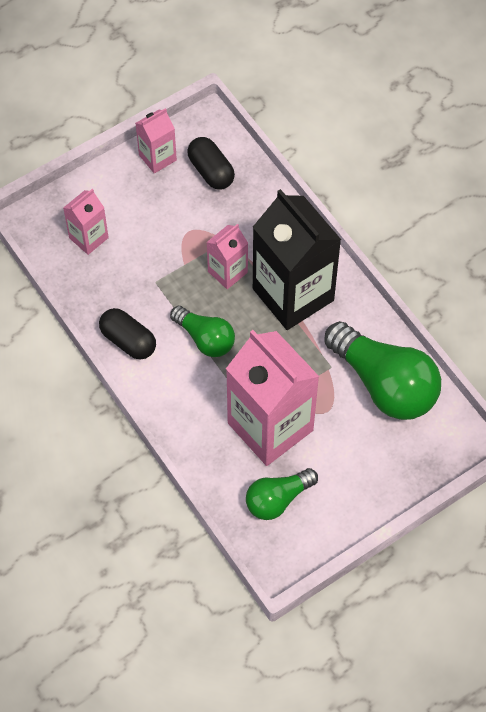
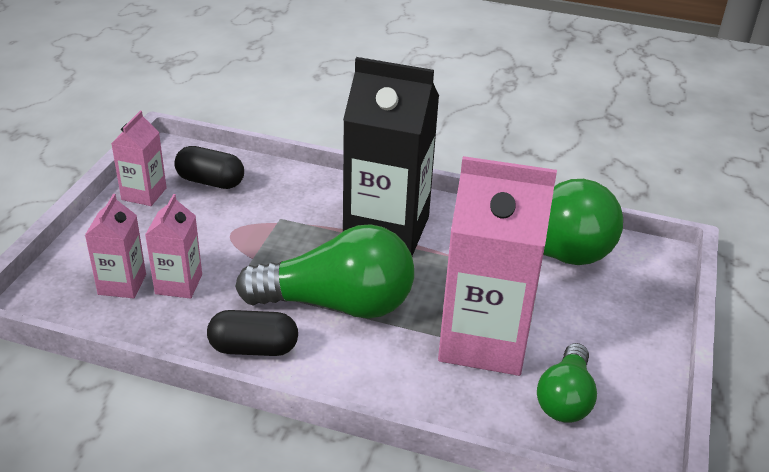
camera: 40 degrees left, 25 degrees down
green light bulb [170,306,235,357] -> green light bulb [236,224,414,319], size x1.76
pink carton [207,224,248,289] -> pink carton moved to [145,194,202,299]

